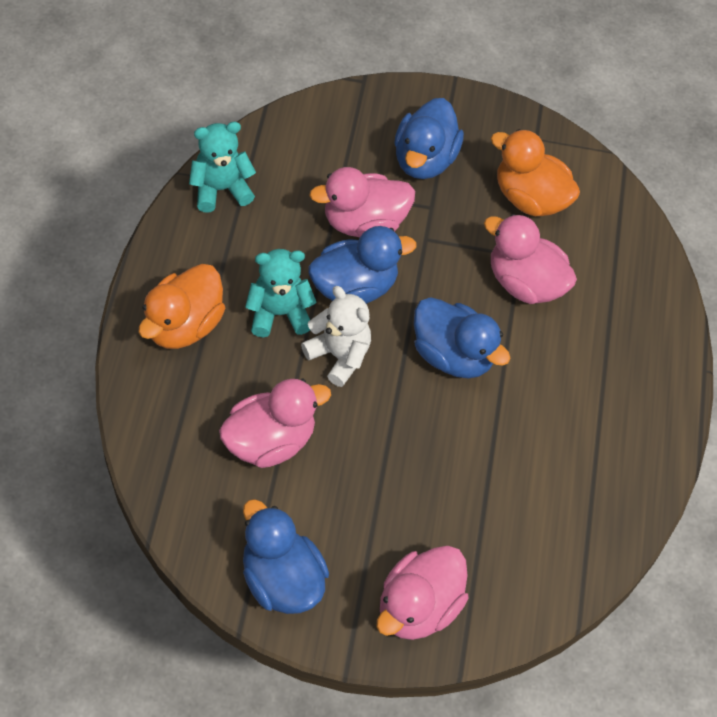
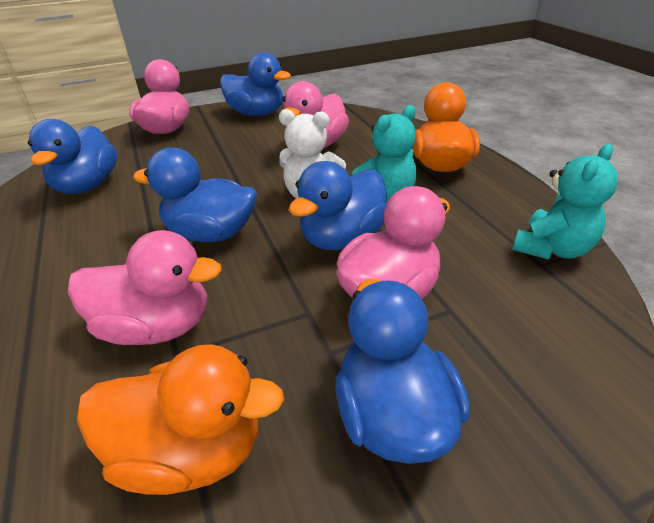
camera: 155 degrees right, 20 degrees down
none -> blue duck [28,119,118,194]

